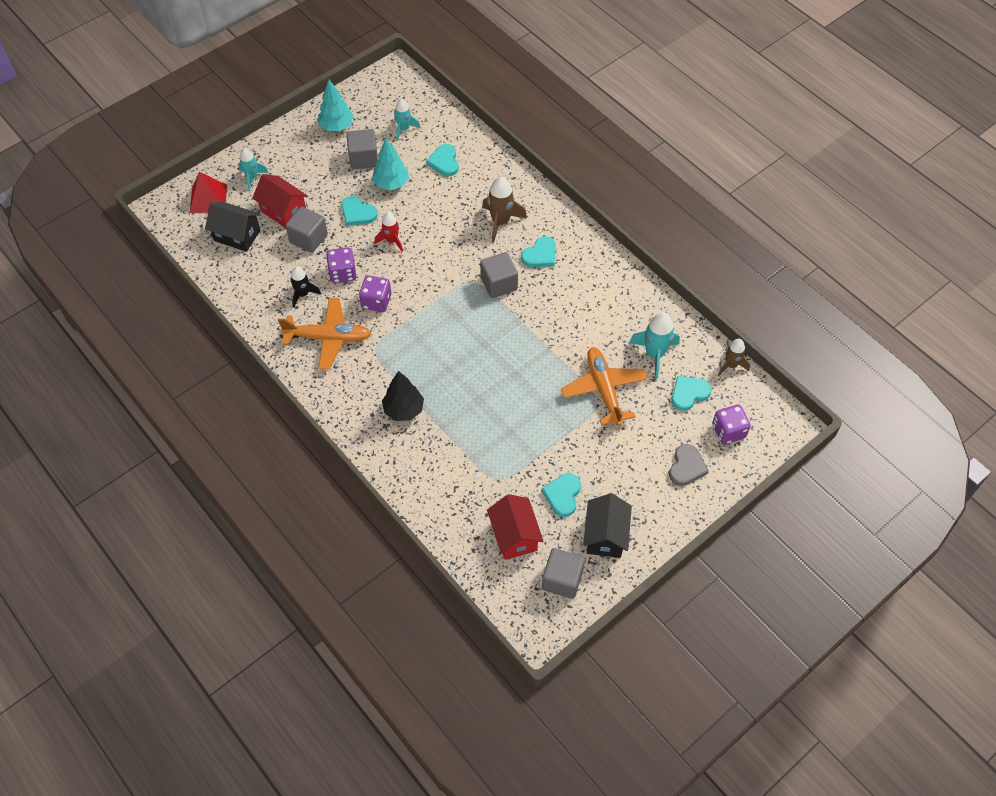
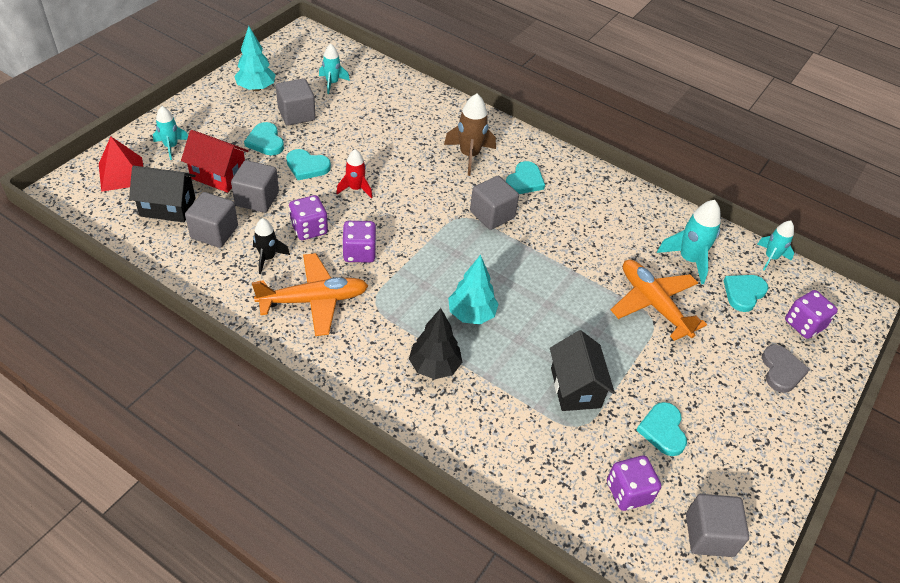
camera: 20 degrees left, 10 degrees down
turquoise tree [372,138,409,190] -> turquoise tree moved to [448,255,499,324]
turquoise heart [426,144,459,176] -> turquoise heart moved to [244,122,284,155]
red house [487,494,544,560] -> purple dice [607,456,661,511]
black house [583,493,632,558] -> black house moved to [550,330,615,411]
brown rocket [718,339,750,376] -> turquoise rocket [757,221,794,271]
none -> grey cube [185,192,238,248]

